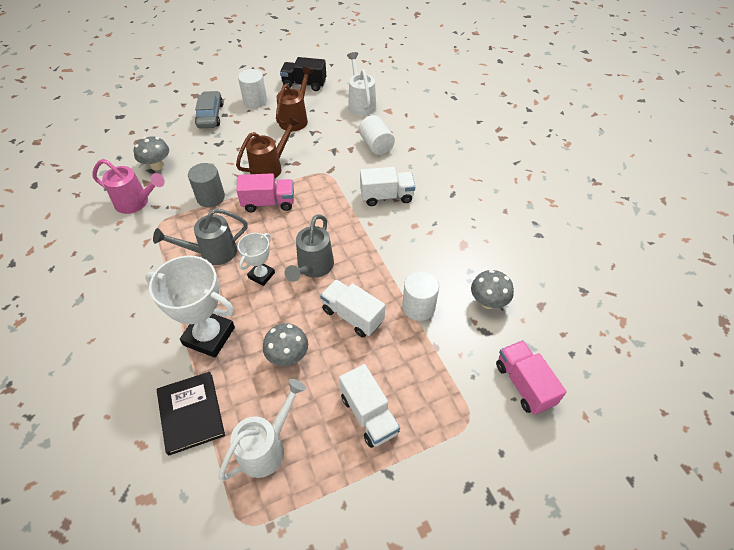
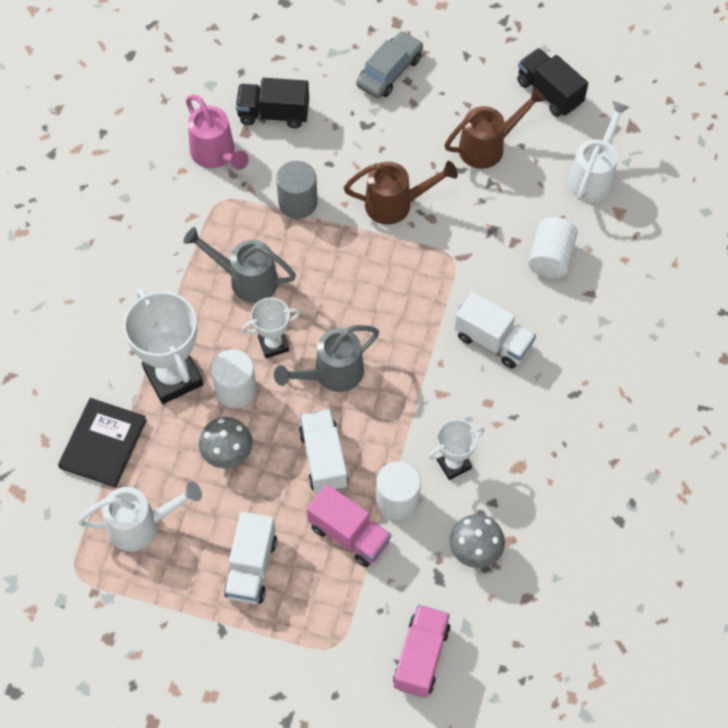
camera: 40 degrees right, 10 degrees up
grey mushroom [134,136,169,170] -> black truck [236,78,309,128]
pink truck [236,173,294,212] -> pink truck moved to [307,484,391,567]
white cylinder [238,69,267,108] -> white cylinder moved to [211,349,257,408]
none -> white trophy [428,419,485,480]

